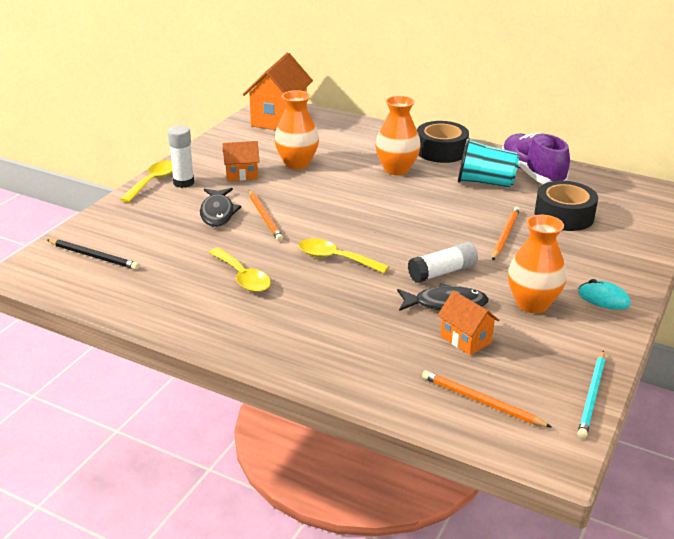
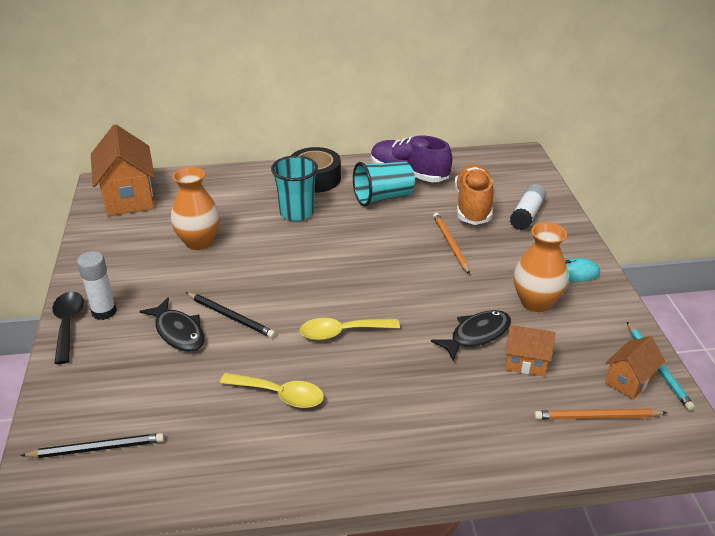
camera: 35 degrees left, 5 degrees up
yellow spoon [120,160,173,203] -> black spoon [52,292,84,364]
orange house [223,141,260,181] -> orange house moved to [605,336,665,400]
orange pencil [249,190,283,241] -> black pencil [186,292,276,338]
orange vase [375,96,421,175] -> turquoise cup [271,155,318,221]
white glue stick [408,242,478,283] -> white glue stick moved to [510,184,546,231]
black tape [535,181,598,231] -> orange shoe [454,164,494,225]

